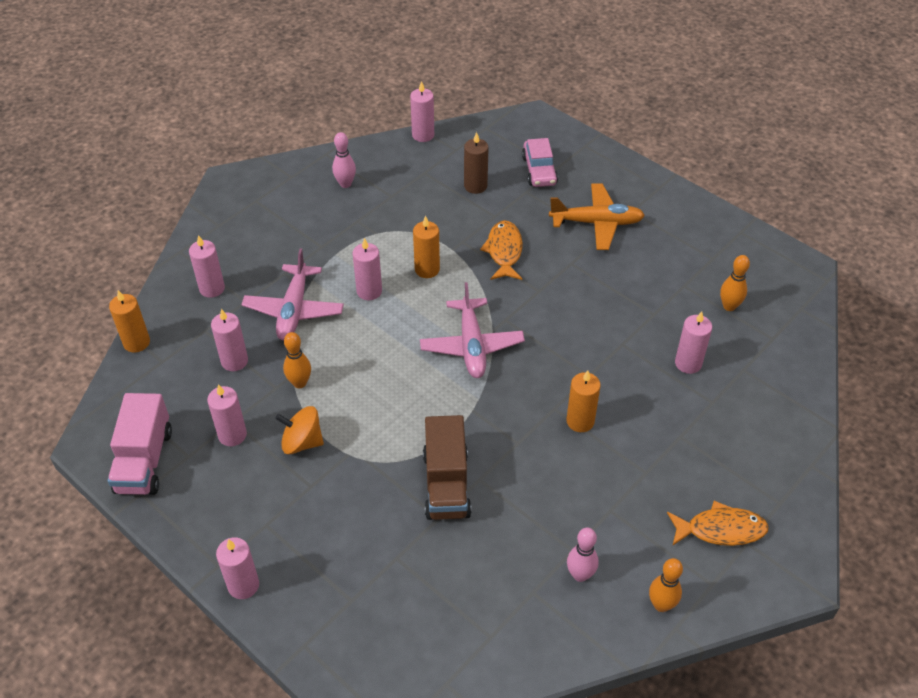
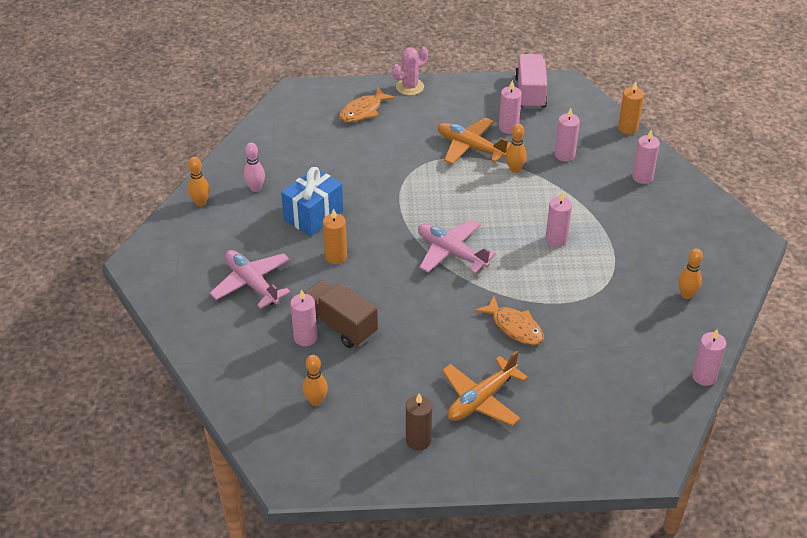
camera: 135 degrees right, 5 degrees down
pink truck [108,393,172,495] -> pink truck turned 45 degrees clockwise [515,54,547,109]
pink candle [216,537,259,599] -> pink cactus [392,47,428,95]
pink plane [241,248,344,341] -> pink plane moved to [210,250,290,309]
orange spinning top [275,406,324,454] -> orange plane [438,118,511,164]
pink bowling pin [332,132,356,188] -> orange bowling pin [678,248,703,299]
orange candle [413,216,440,278] -> none
brown truck [423,415,471,520] -> brown truck moved to [304,280,378,348]
brown candle [464,132,489,194] -> brown candle moved to [406,393,432,450]
pink car [522,138,558,187] -> none
orange fish [667,501,769,546] -> orange fish moved to [339,87,396,122]
none -> blue gift [281,167,343,236]

